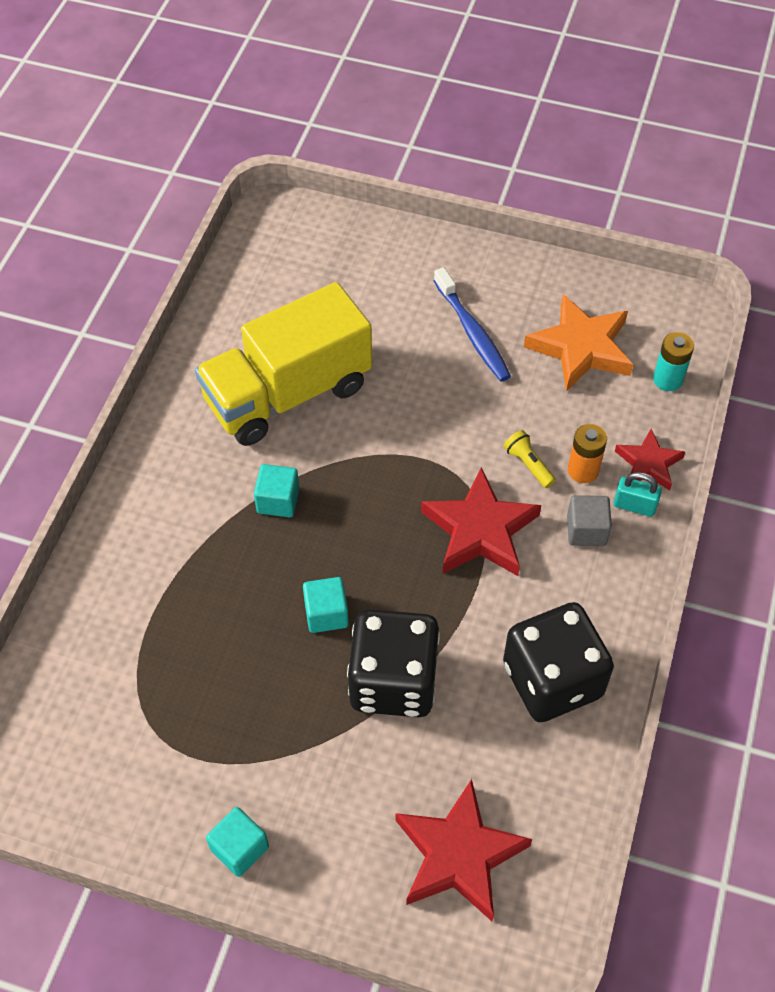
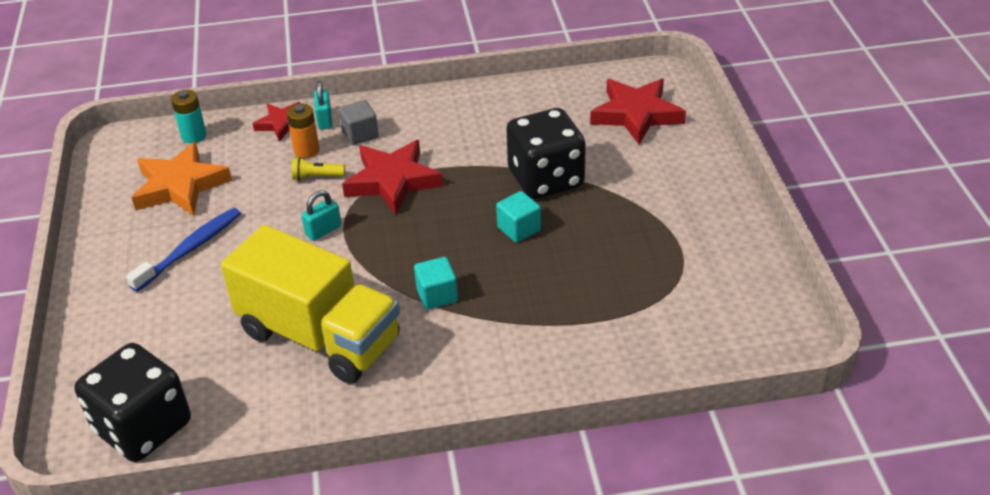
camera: 115 degrees left, 15 degrees down
turquoise cube [206,807,269,877] -> none
black dice [503,602,614,722] -> black dice moved to [75,343,191,462]
yellow flashlight [504,430,556,488] -> yellow flashlight turned 60 degrees clockwise [292,157,345,181]
none -> turquoise padlock [302,190,341,241]

